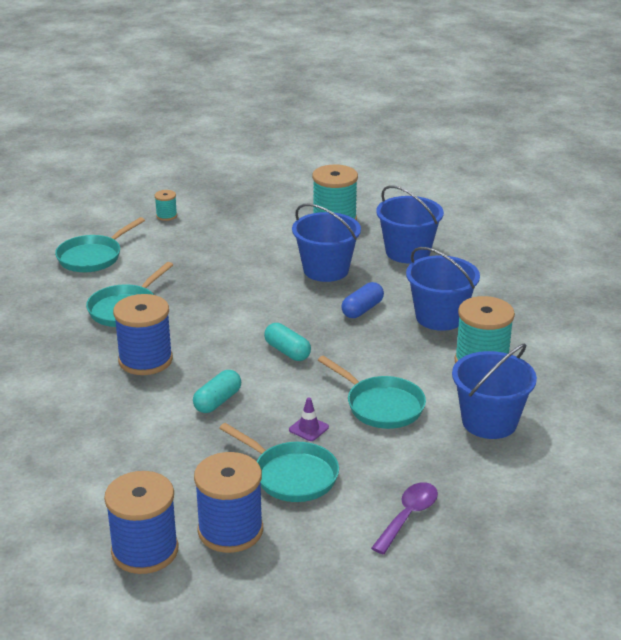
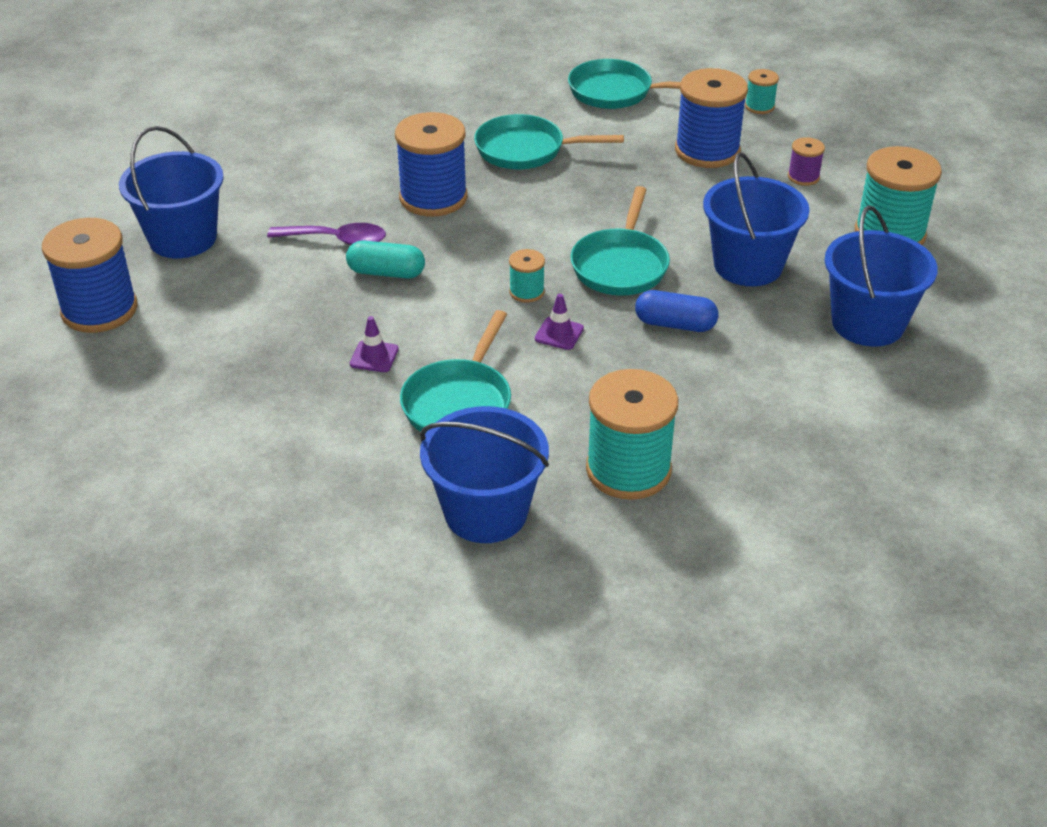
camera: 65 degrees right, 10 degrees up
blue spool [194,452,263,553] -> blue spool moved to [675,68,748,168]
turquoise pan [219,423,339,502] -> turquoise pan moved to [570,186,670,295]
turquoise capsule [264,323,311,361] -> turquoise spool [509,249,545,303]
purple spoon [371,482,438,554] -> purple spoon moved to [267,223,386,245]
blue bucket [406,247,480,331] -> blue bucket moved to [119,126,224,258]
none -> purple traffic cone [535,294,584,350]
none -> purple spool [788,137,825,186]

